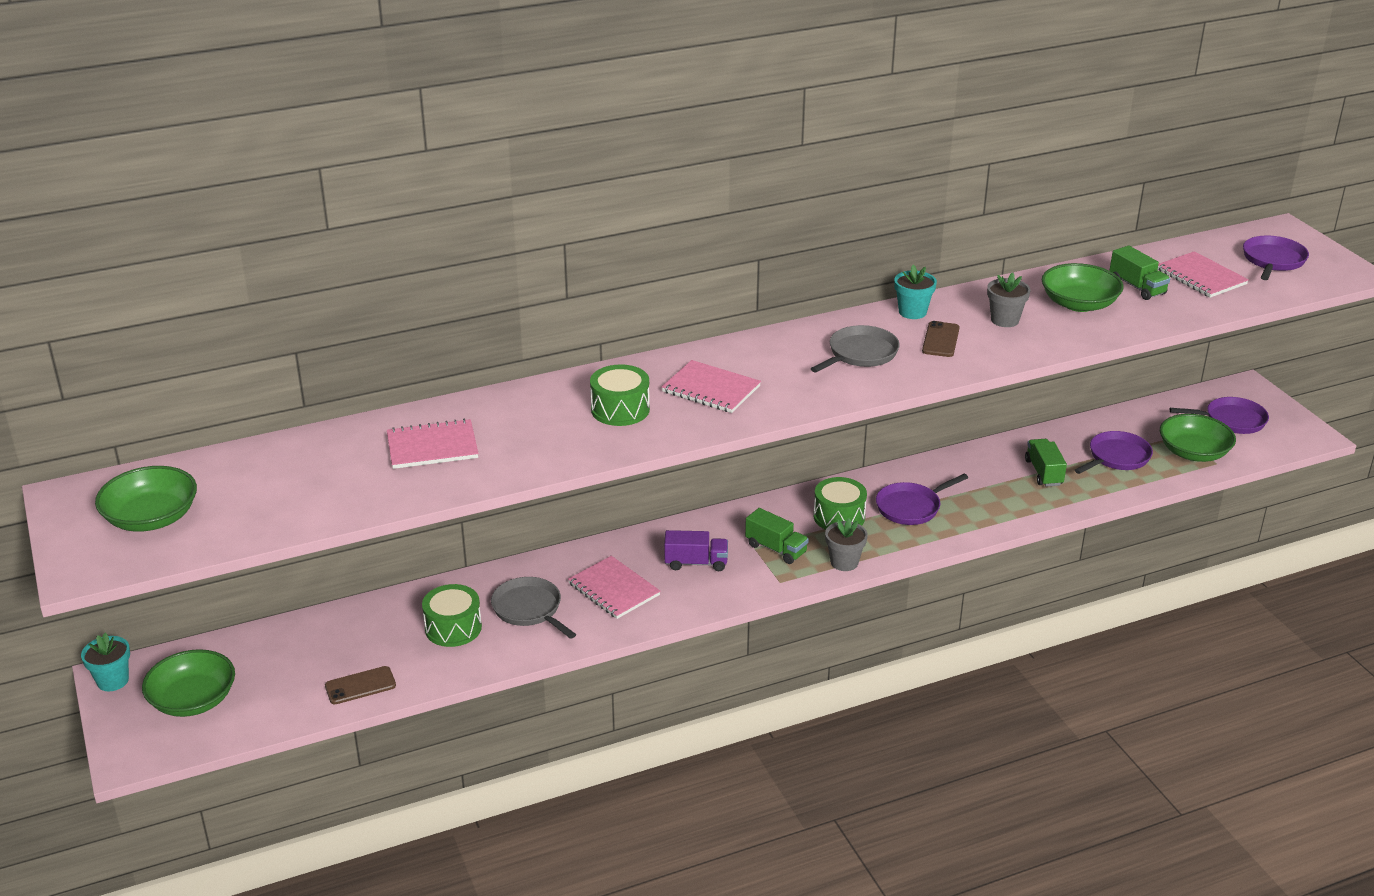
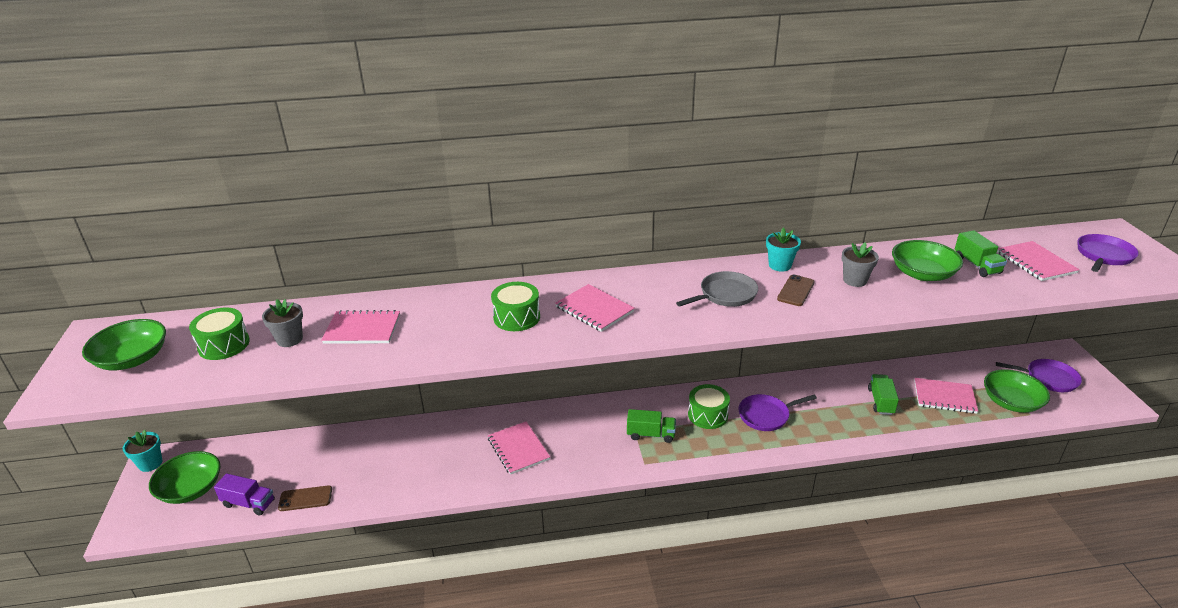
camera: 15 degrees right, 0 degrees up
green drum [422,584,482,647] -> green drum moved to [189,308,250,360]
grey pan [491,577,576,639] -> none
purple truck [664,530,728,571] -> purple truck moved to [214,473,275,515]
green truck [745,508,809,564] -> green truck turned 45 degrees counterclockwise [627,409,676,443]
grey flower pot [825,518,868,571] -> grey flower pot moved to [262,299,303,347]
purple pan [1075,431,1153,474] -> pink notebook [914,378,978,414]

